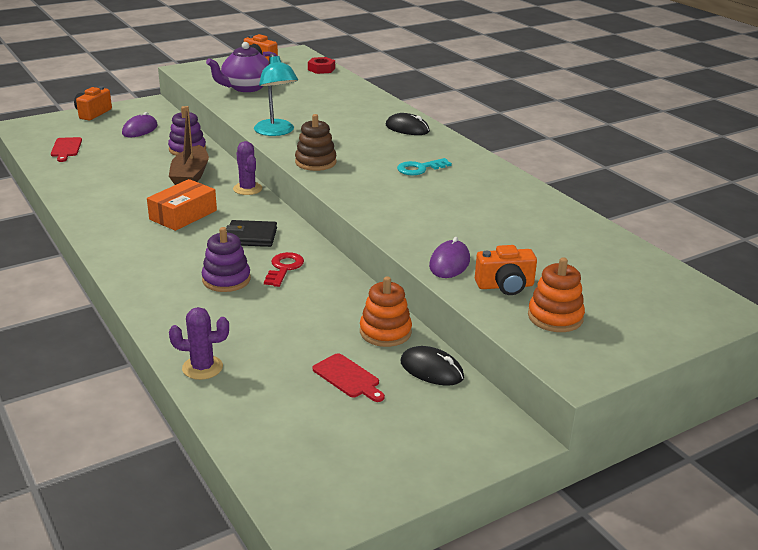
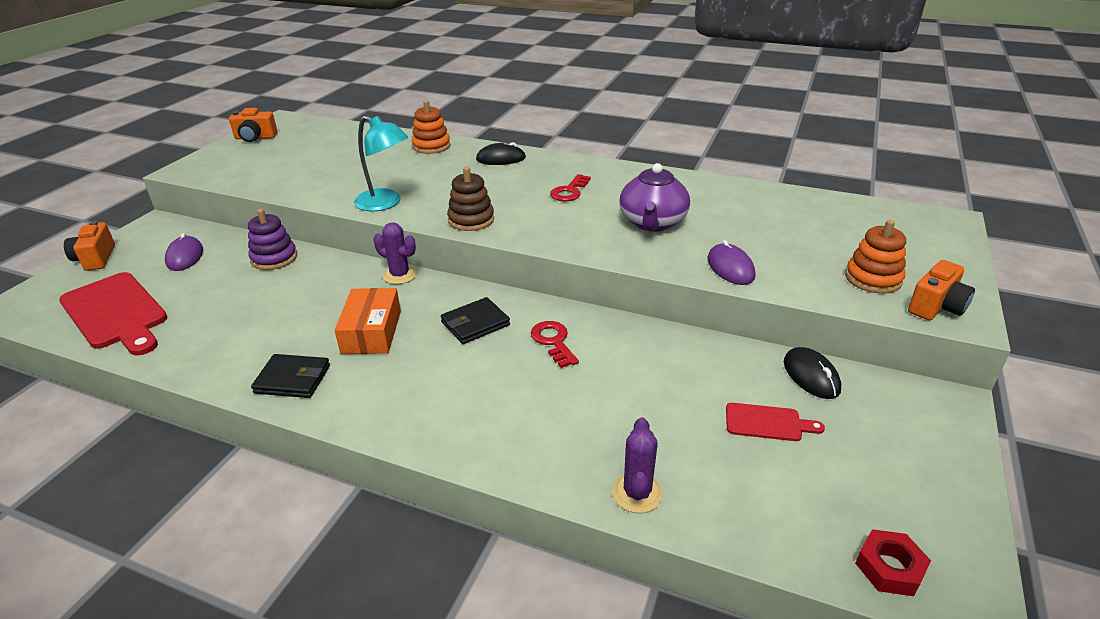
camera: 35 degrees left, 5 degrees up
red cutting board [51,137,82,162] -> red cutting board [59,272,167,356], size x2.05
brown boat [169,106,209,185] -> none
purple cactus [169,307,229,380] -> purple cactus turned 45 degrees counterclockwise [612,417,663,513]
purple stacking toy [202,227,251,292] -> none
purple teapot [206,42,278,92] -> purple teapot moved to [619,163,690,232]
red nut [308,57,335,74] -> red nut moved to [855,529,931,596]
orange stacking toy [360,276,412,347] -> orange stacking toy moved to [412,100,450,154]
turquoise key [397,158,452,176] -> red key [550,174,591,202]
black mouse [400,346,464,386] -> black mouse turned 75 degrees clockwise [784,347,841,399]
orange camera [475,245,537,295] -> orange camera moved to [908,260,975,320]
none -> black wallet [251,354,330,398]

